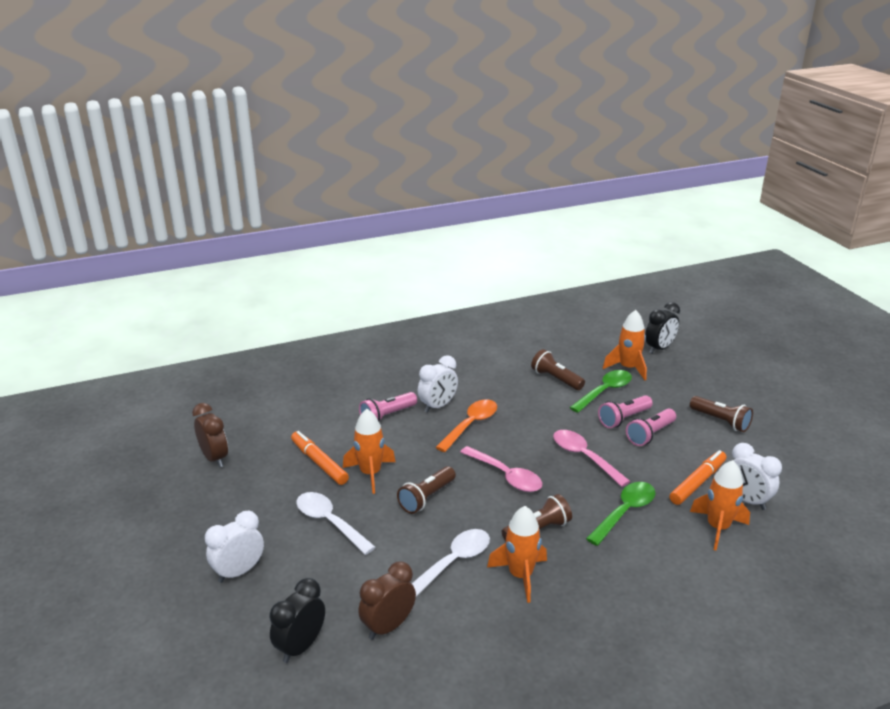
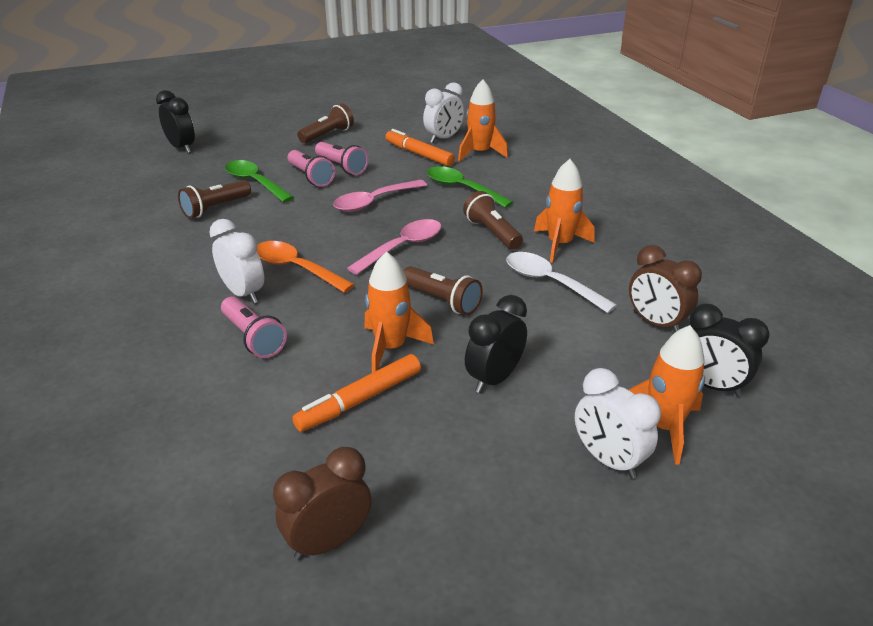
camera: 90 degrees left, 5 degrees up
white spoon [296,492,376,555] -> black clock [465,295,527,393]
orange rocket [603,310,647,381] -> orange rocket moved to [629,325,705,465]

